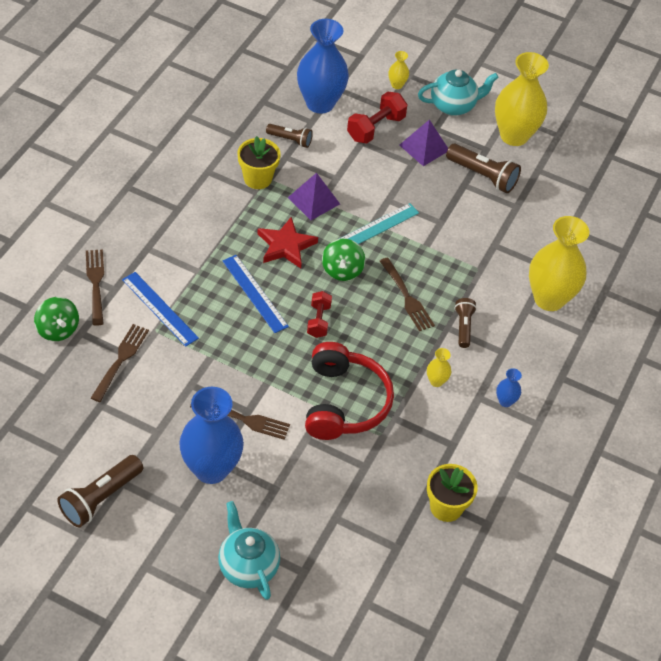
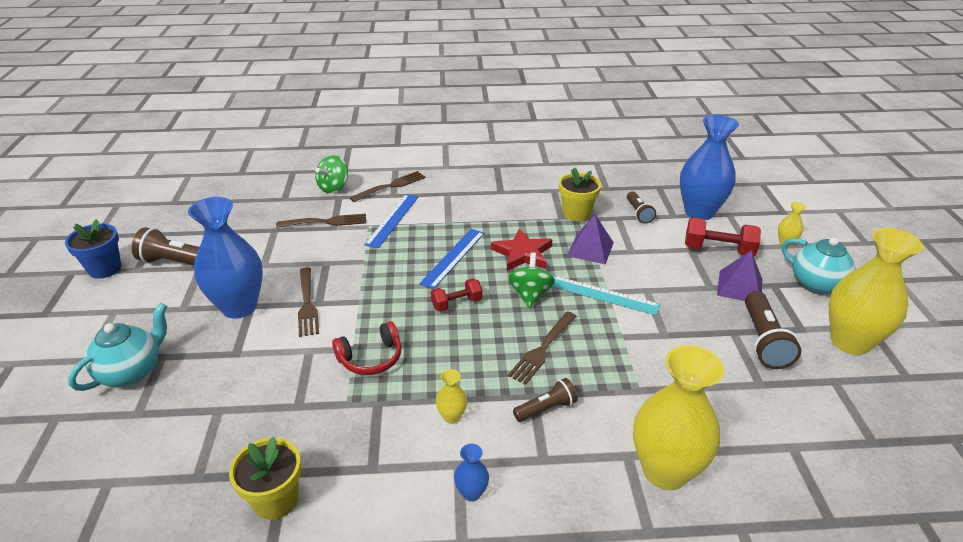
camera: 65 degrees right, 15 degrees down
red headphones [305,342,394,440] -> red headphones [332,321,401,375], size x0.59
green spinning top [322,239,365,281] -> green spinning top turned 120 degrees clockwise [508,252,555,308]
none -> blue flower pot [65,219,122,279]

